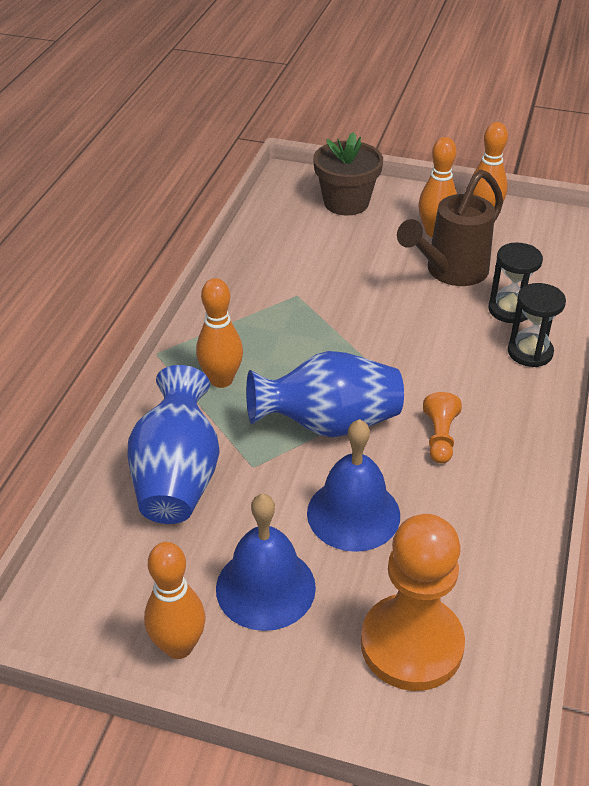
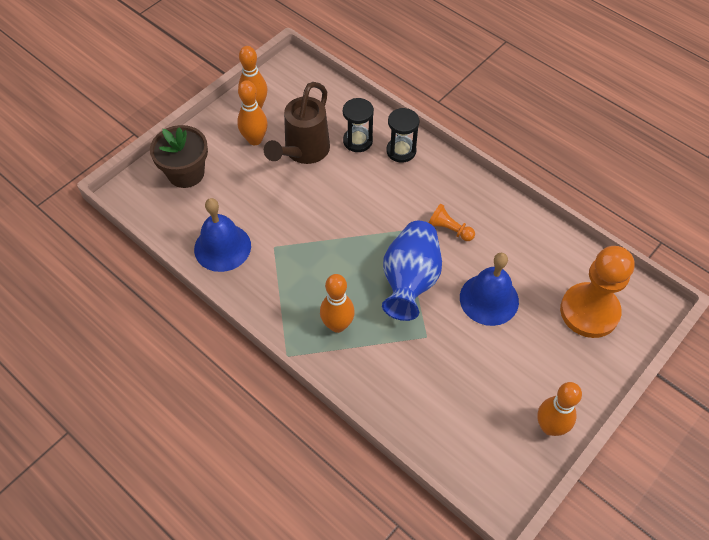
camera: 65 degrees left, 15 degrees up
blue vase [128,365,220,524] -> none
blue bell [216,494,316,631] -> blue bell moved to [194,198,251,272]
brown watering can [397,170,503,286] -> brown watering can turned 45 degrees clockwise [264,82,330,164]

